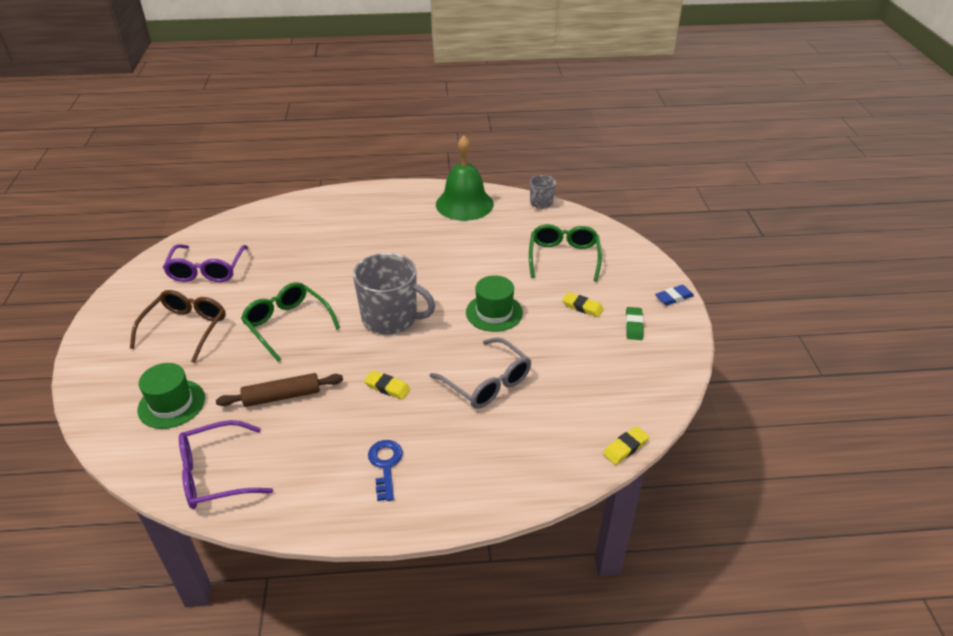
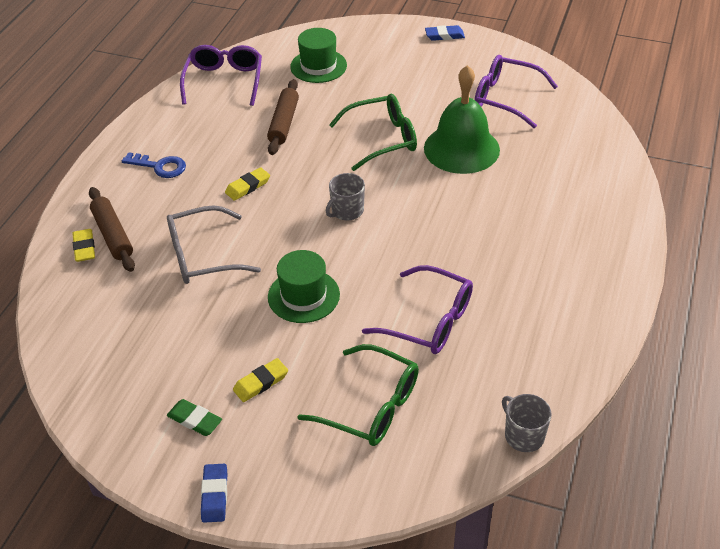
camera: 115 degrees right, 5 degrees up
brown glasses [130,290,226,363] -> none
grey mug [353,253,435,335] -> grey mug [326,173,365,220], size x0.50
green bell [436,135,493,221] -> green bell moved to [424,65,500,174]
yellow eraser [603,426,649,465] -> yellow eraser moved to [72,229,95,262]
none -> brown rolling pin [89,187,135,272]
none -> purple glasses [362,265,473,354]
none -> blue eraser [425,25,465,41]

